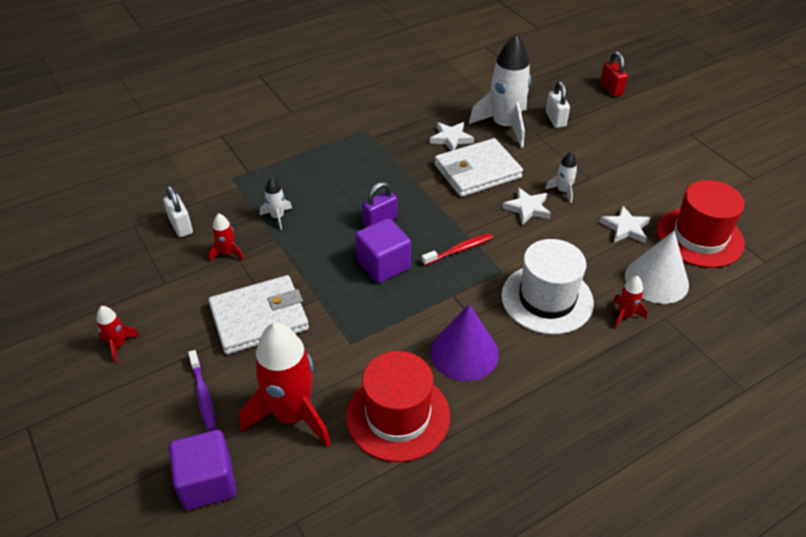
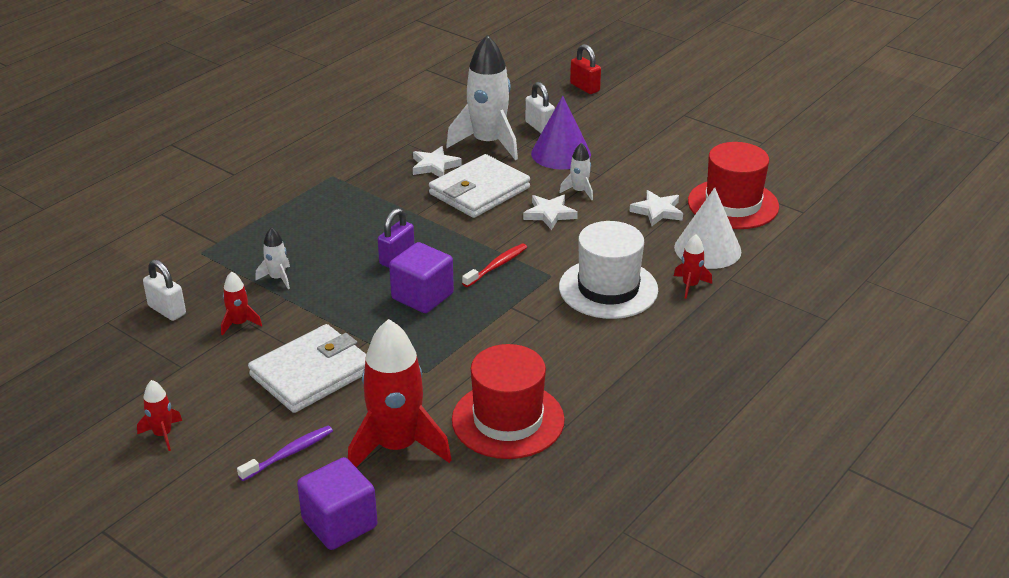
camera: 20 degrees left, 10 degrees down
purple toothbrush [188,350,216,431] -> purple toothbrush turned 90 degrees counterclockwise [237,426,333,481]
purple cone [431,304,499,381] -> purple cone moved to [531,96,591,170]

